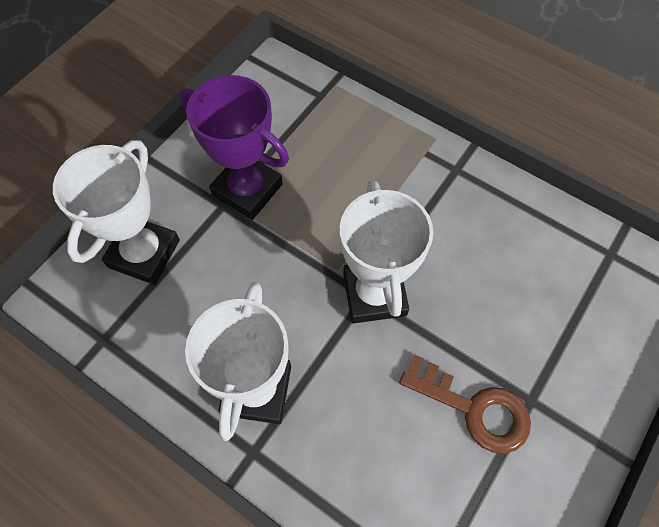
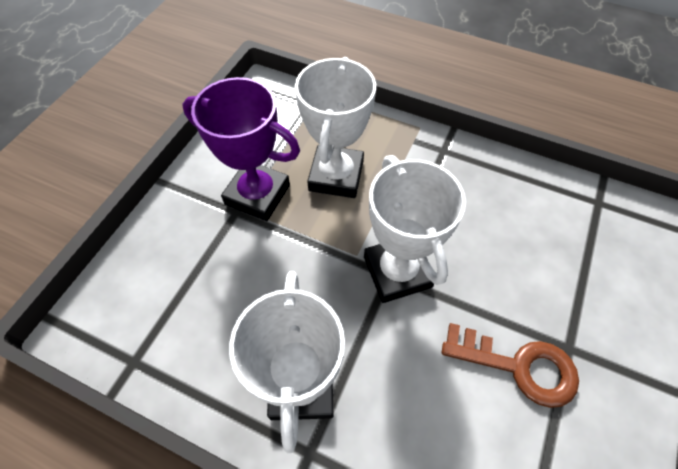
camera: 10 degrees left, 5 degrees down
white trophy [53,140,180,285] -> white trophy moved to [295,57,376,198]

